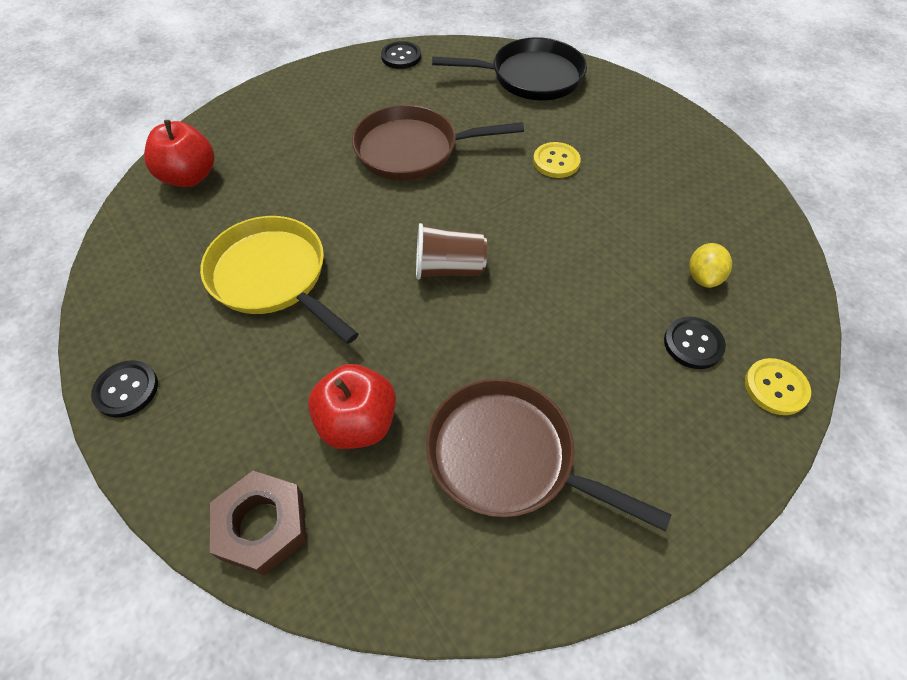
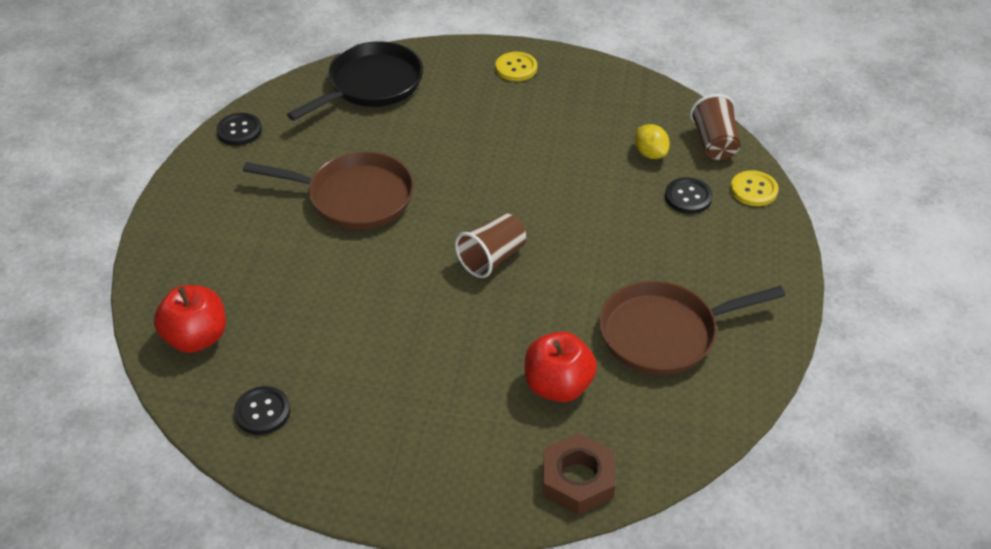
camera: 45 degrees left, 10 degrees down
black button [91,360,158,418] -> black button moved to [234,386,290,435]
yellow pan [200,216,359,344] -> none
brown pan [352,105,524,180] -> brown pan turned 120 degrees counterclockwise [243,152,414,230]
yellow button [533,142,581,178] -> yellow button moved to [495,52,537,81]
none -> brown cup [690,94,741,160]

